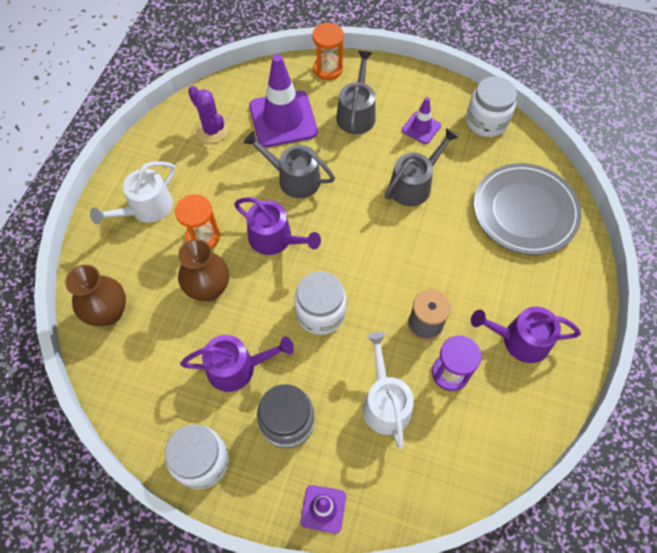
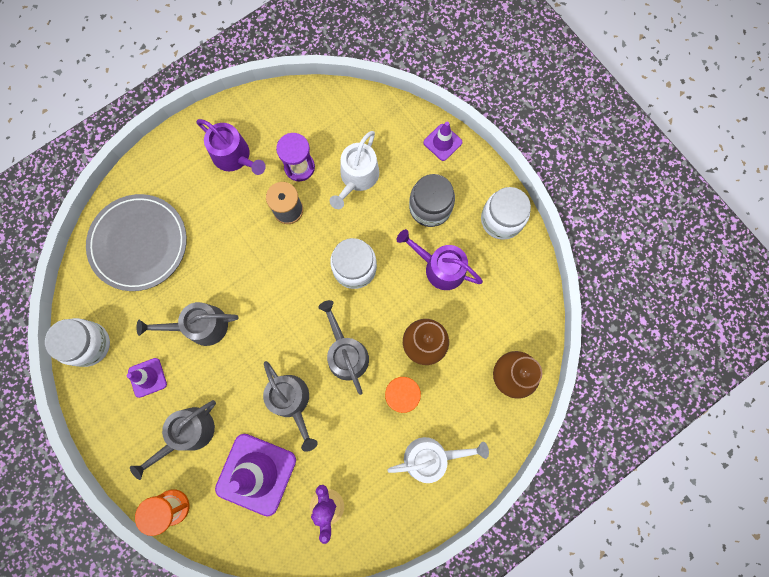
camera: 145 degrees left, 15 degrees up
purple watering can [234,197,321,255] -> grey watering can [318,300,369,395]

